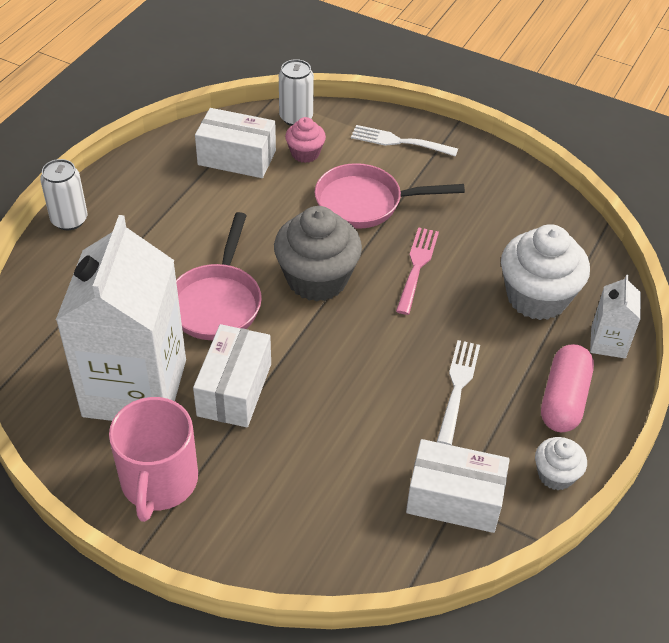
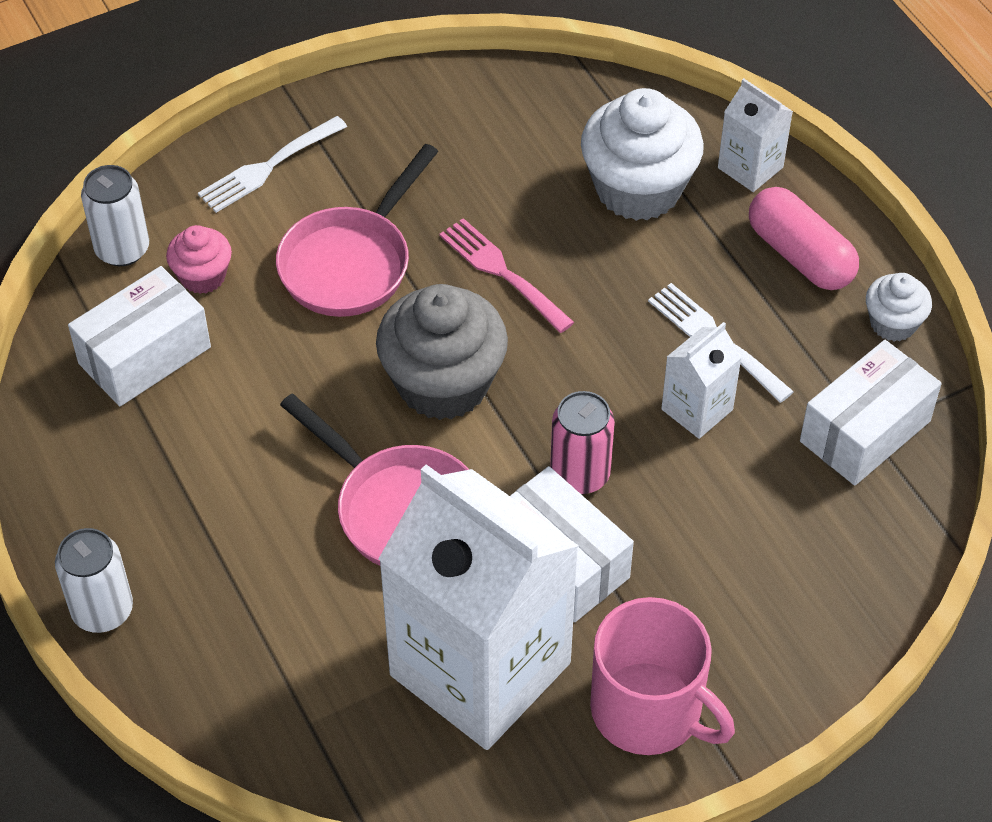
camera: 55 degrees left, 5 degrees up
none -> pink can [550,391,615,494]
none -> white carton [661,322,742,439]

